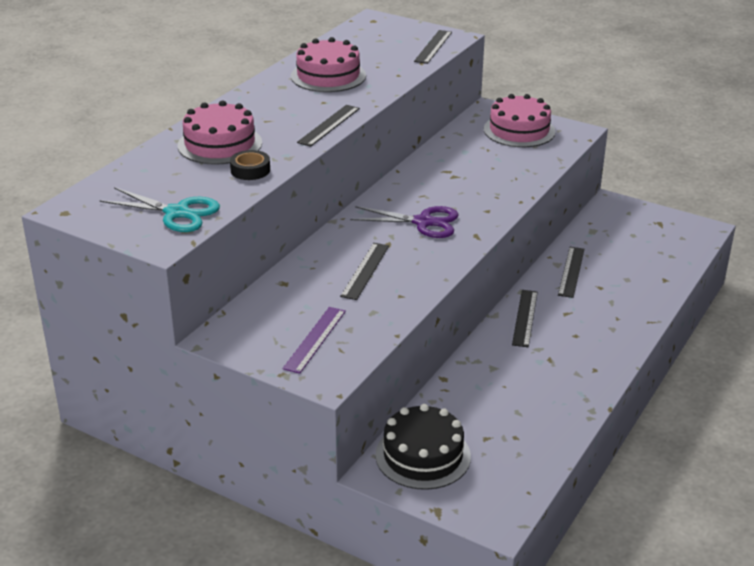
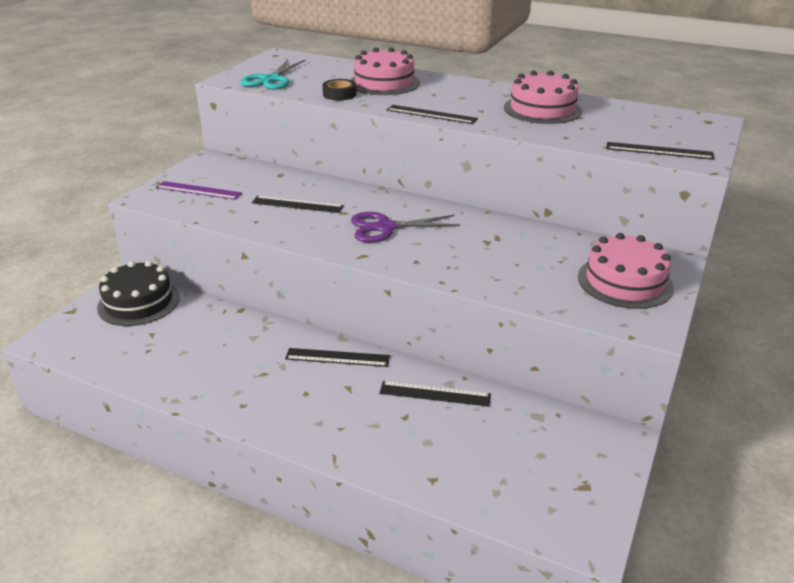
camera: 85 degrees right, 0 degrees up
purple scissors [350,206,459,238] -> purple scissors turned 75 degrees clockwise [351,212,460,243]

